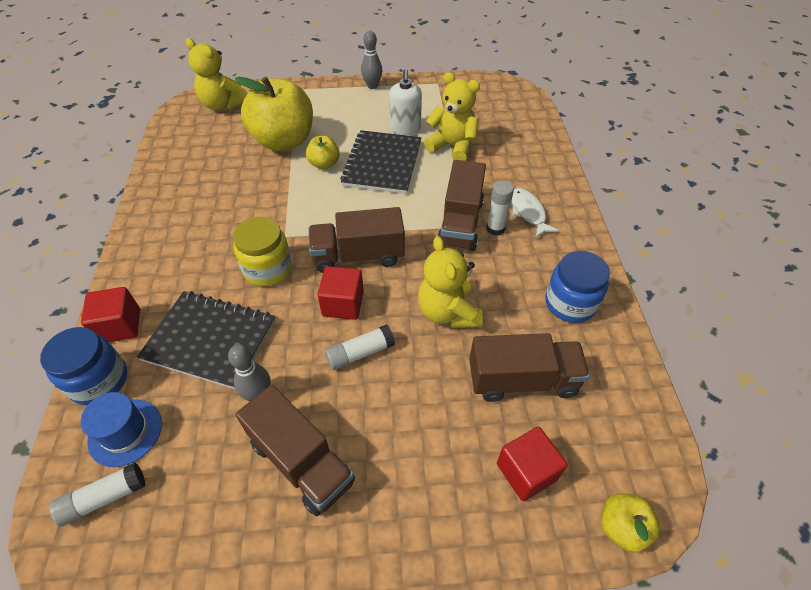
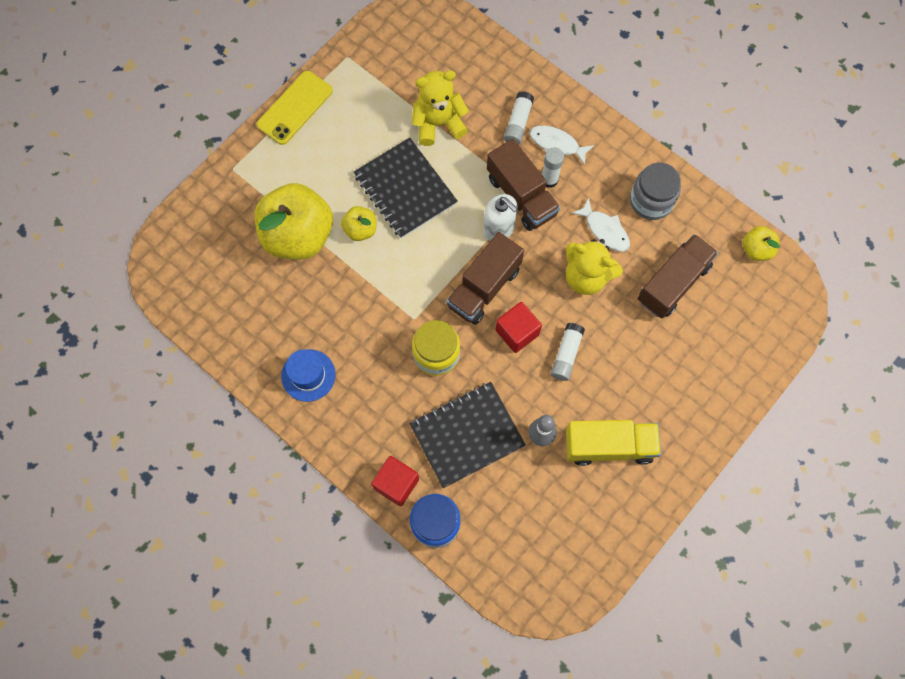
camera: 45 degrees left, 20 degrees up
white glue stick [49,462,145,527] -> white glue stick moved to [504,91,534,145]
blue hat [81,392,162,467] -> blue hat moved to [281,349,335,402]
yellow teddy bear [186,38,247,110] -> none
brown truck [235,385,355,516] -> yellow truck [566,420,661,466]
grey bowling pin [361,31,383,89] -> yellow phone [257,71,333,145]
white soap dispenser [389,69,422,135] -> white soap dispenser moved to [484,194,518,241]
red cube [497,427,568,501] -> none
blue jar [545,251,610,323] -> grey jar [630,163,681,220]
yellow apple [601,493,660,553] -> yellow apple moved to [743,226,780,261]
none -> white fish [572,198,630,252]

